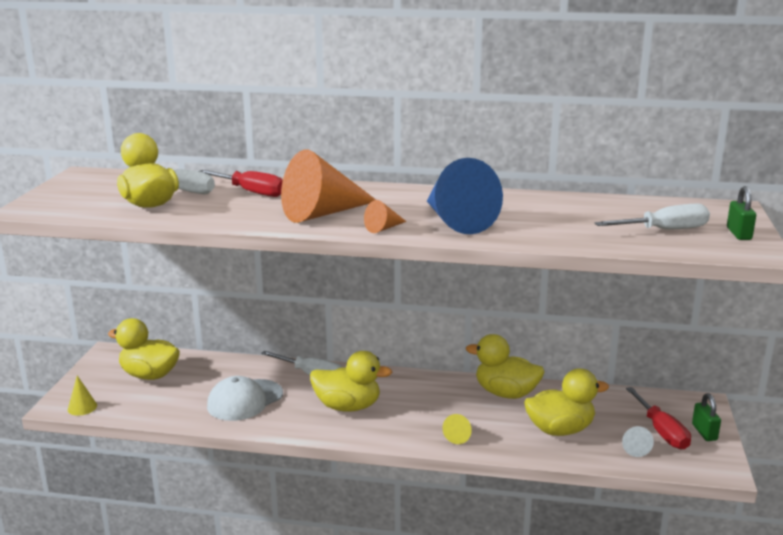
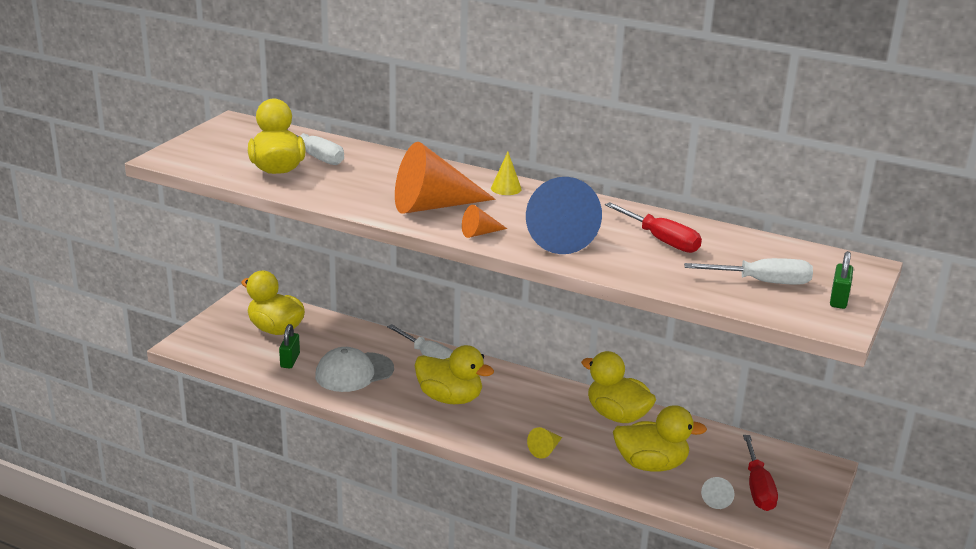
camera: 15 degrees right, 5 degrees up
yellow cone [68,376,97,416] -> yellow cone moved to [491,152,522,195]
red screwdriver [199,170,283,197] -> red screwdriver moved to [605,202,702,253]
green padlock [692,393,721,441] -> green padlock moved to [279,324,300,368]

